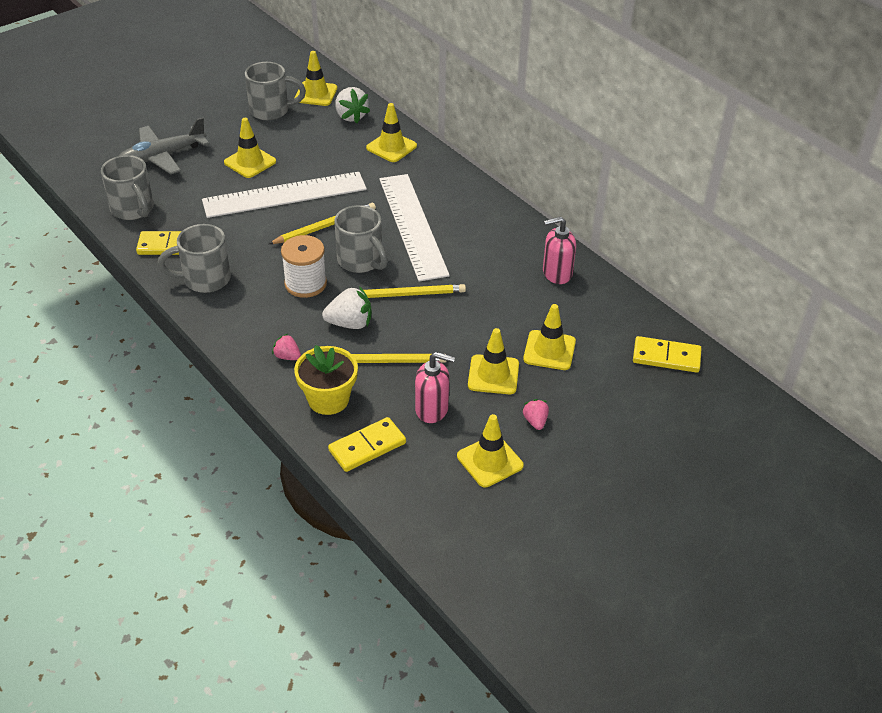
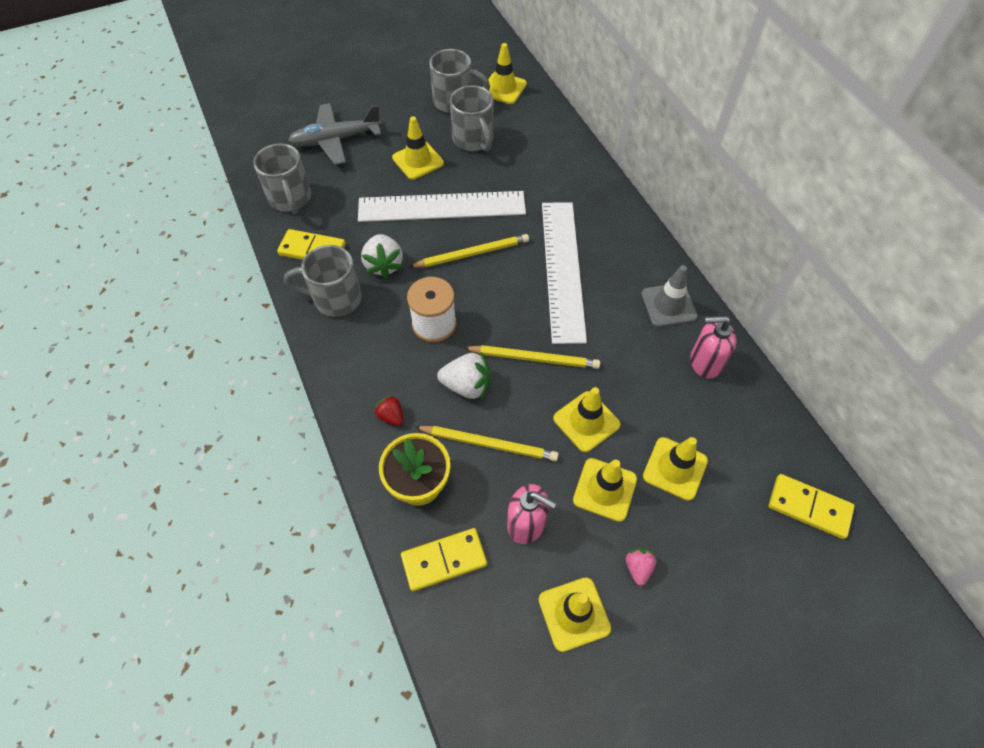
camera: 15 degrees right, 15 degrees up
pink strawberry [272,334,301,360] -> red strawberry [374,395,404,426]
grey mug [334,205,388,273] -> grey mug moved to [450,85,493,152]
white strawberry [335,87,370,123] -> white strawberry moved to [361,234,403,279]
yellow traffic cone [366,103,417,162] -> yellow traffic cone moved to [553,387,621,452]
none -> grey traffic cone [641,265,698,327]

